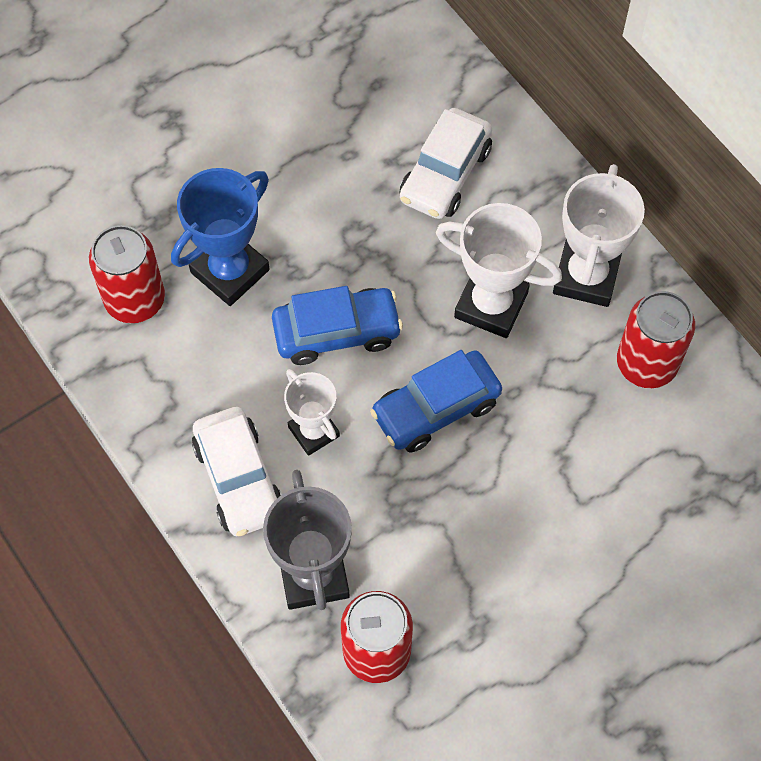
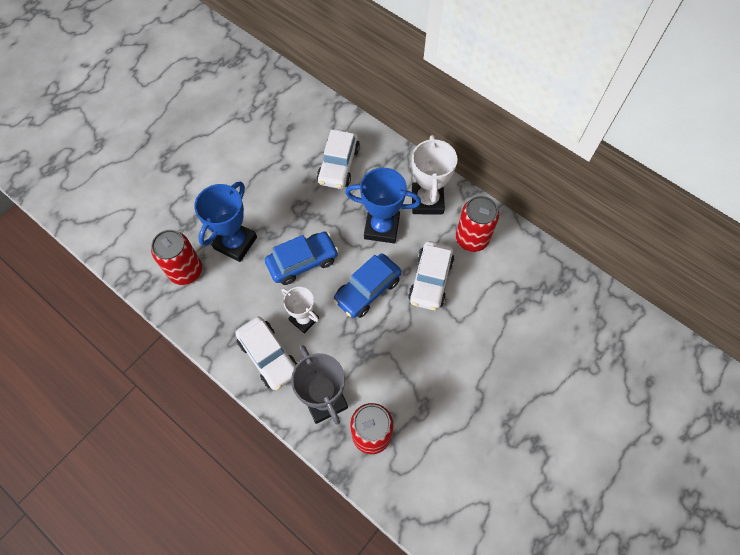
camera: 15 degrees left, 0 degrees up
white trophy [436,203,562,338] -> blue trophy [345,168,421,243]
none -> white car [408,241,454,311]

